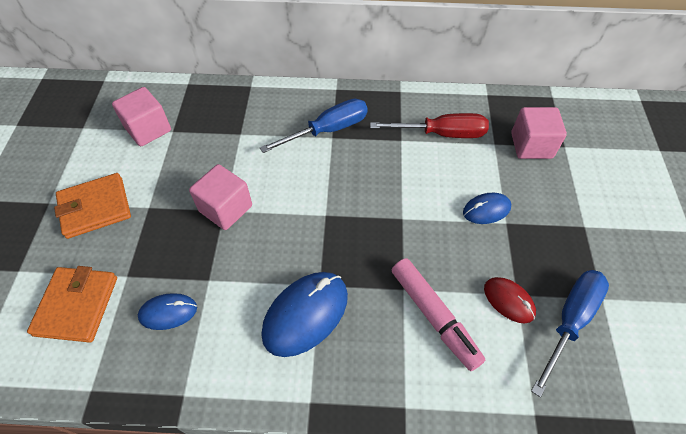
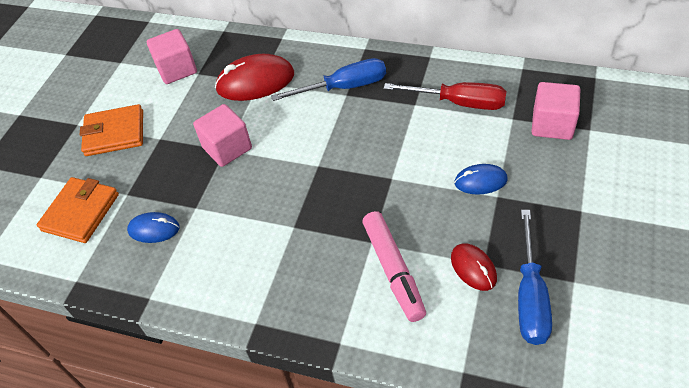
camera: 20 degrees right, 5 degrees down
blue mouse [261,272,348,357] -> none
blue screwdriver [531,270,609,397] -> blue screwdriver turned 135 degrees clockwise [518,210,552,345]
none -> red mouse [215,54,294,101]

